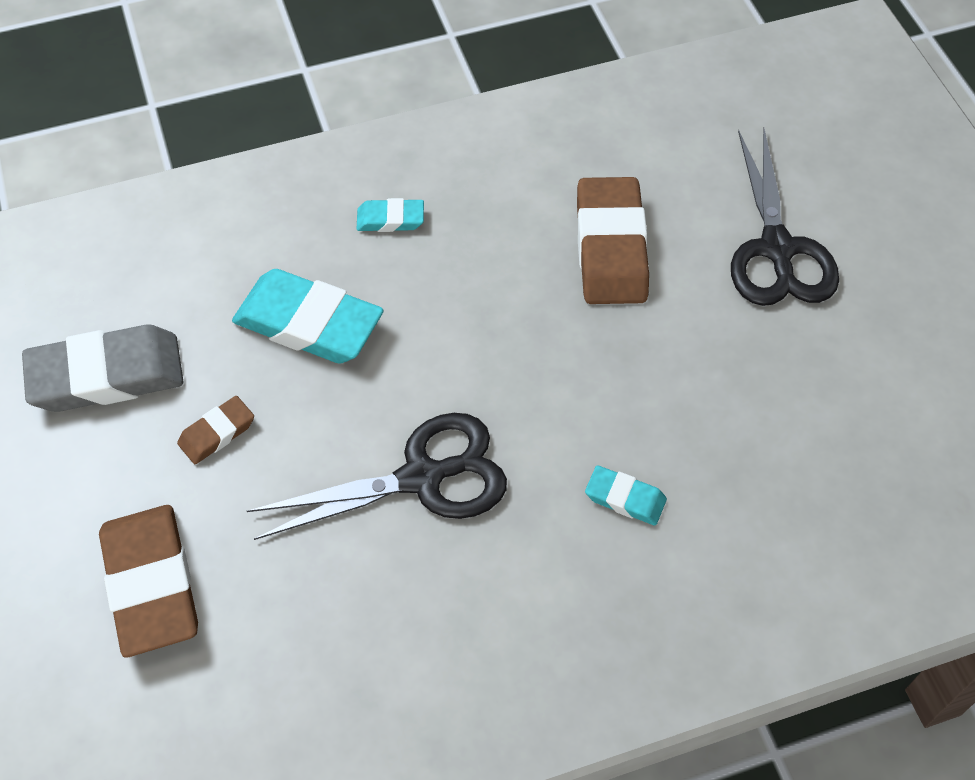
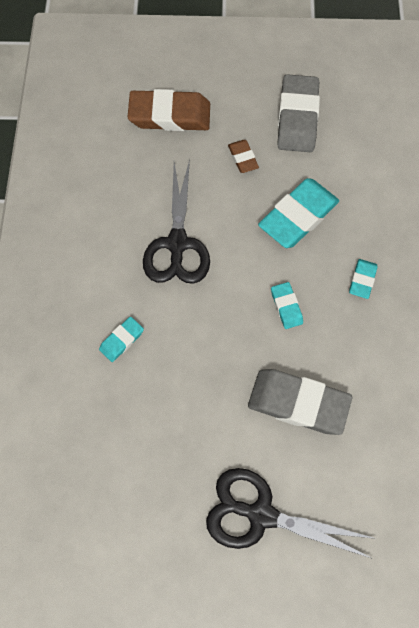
camera: 110 degrees right, 10 degrees up
brown eraser [577,177,649,304] -> grey eraser [248,369,352,435]
none -> turquoise eraser [271,282,303,329]

